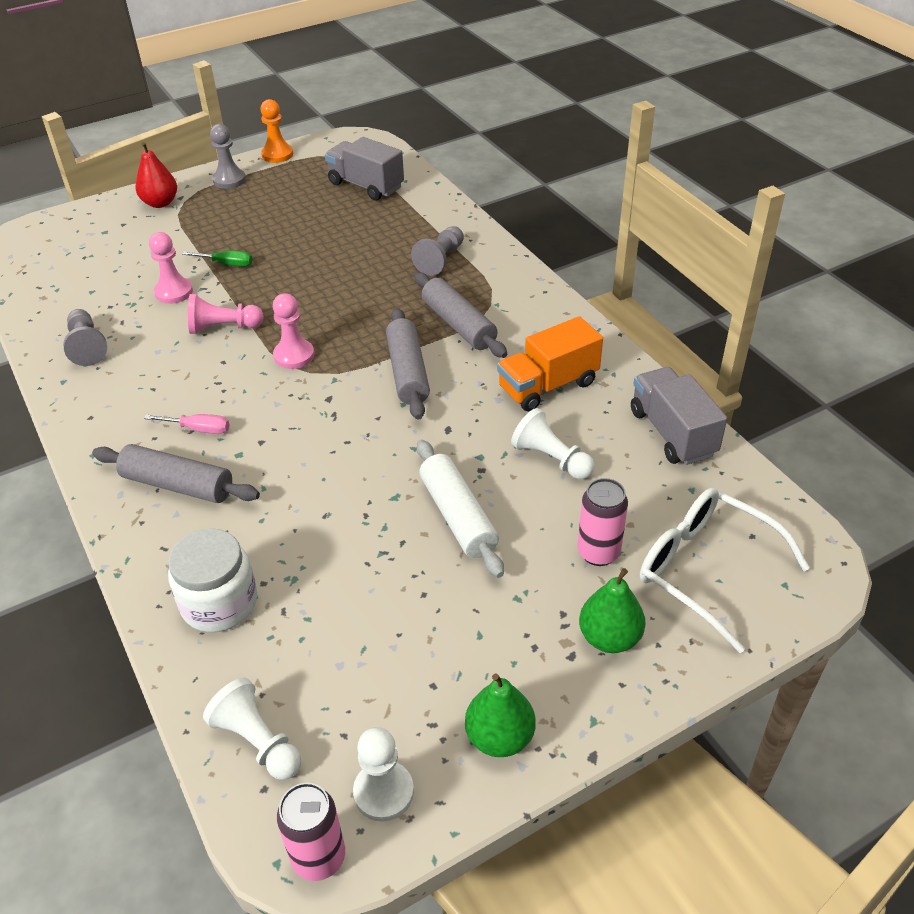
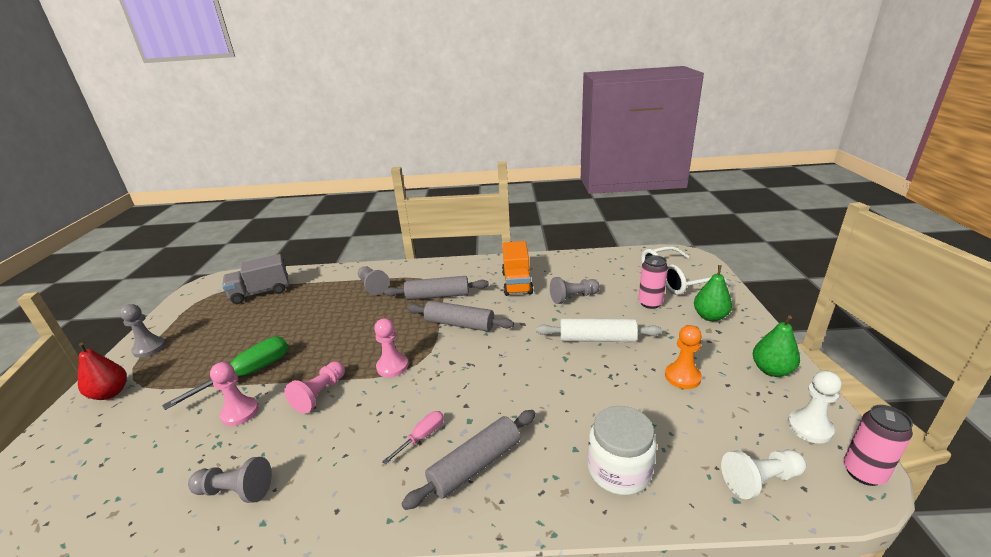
camera: 60 degrees left, 15 degrees down
green screwdriver [182,251,253,267] -> green screwdriver [162,337,288,410], size x1.87
orange pawn [260,99,293,163] -> orange pawn moved to [665,325,702,389]
white pawn [511,408,595,479] -> grey pawn [550,277,600,304]
grey truck [631,367,727,465] -> none

